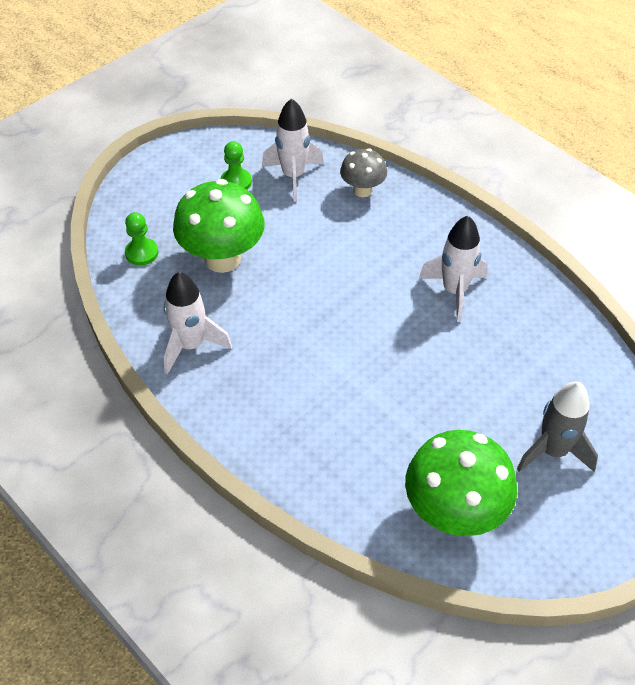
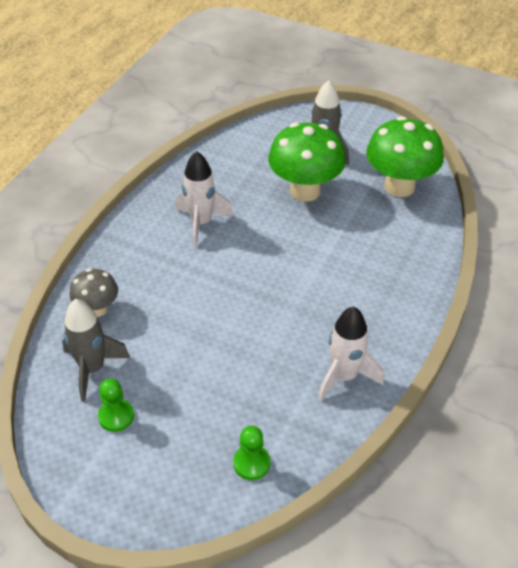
camera: 110 degrees left, 5 degrees down
green mushroom [173,179,264,273] -> green mushroom moved to [268,122,346,202]
white rocket [262,98,324,202] -> grey rocket [62,299,130,402]

